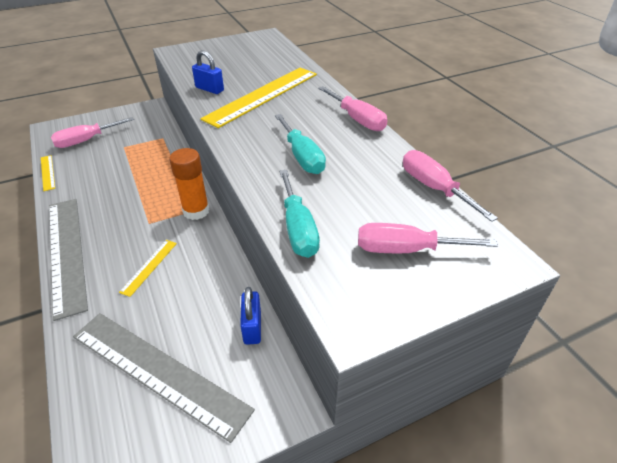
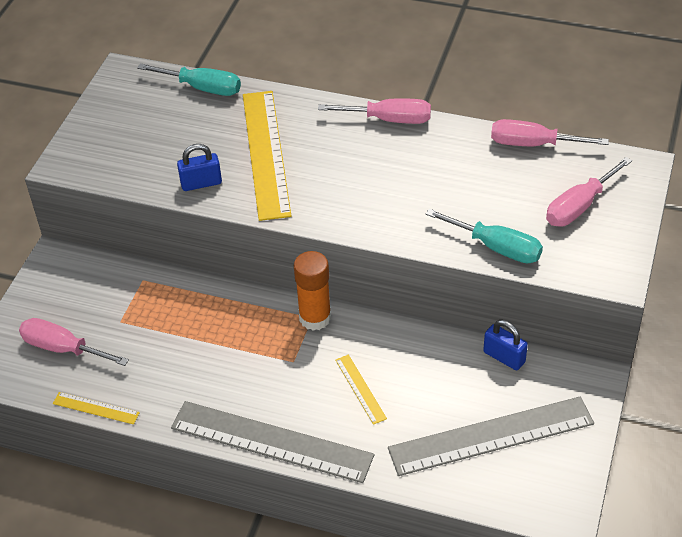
camera: 45 degrees left, 5 degrees up
pink screwdriver [51,117,134,148] -> pink screwdriver turned 105 degrees clockwise [19,318,129,366]
turquoise screwdriver [275,114,326,174] -> turquoise screwdriver moved to [137,63,241,96]

